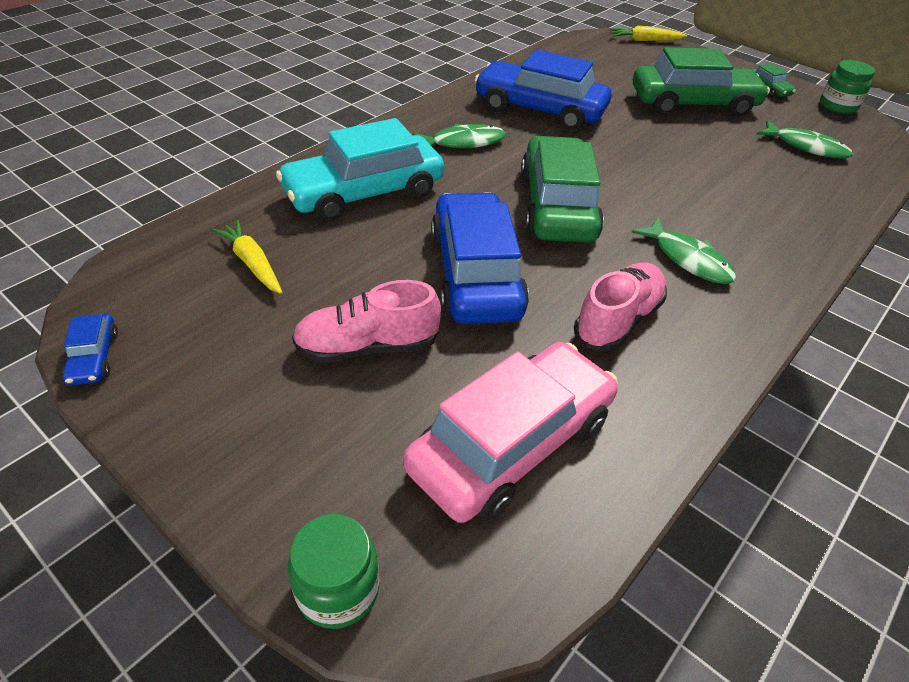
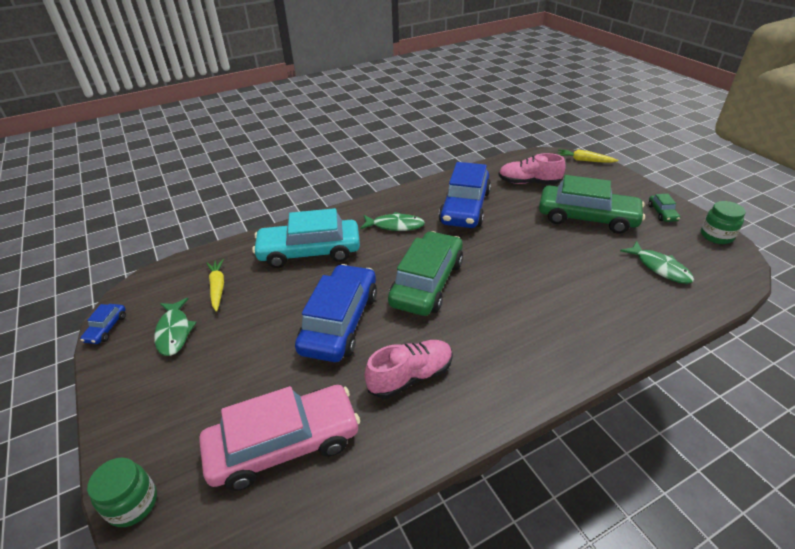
camera: 25 degrees right, 5 degrees down
pink shoe [292,280,441,363] -> pink shoe moved to [499,153,566,184]
blue car [474,49,612,130] -> blue car turned 120 degrees counterclockwise [439,162,491,228]
green fish [631,218,736,284] -> green fish moved to [154,298,197,356]

